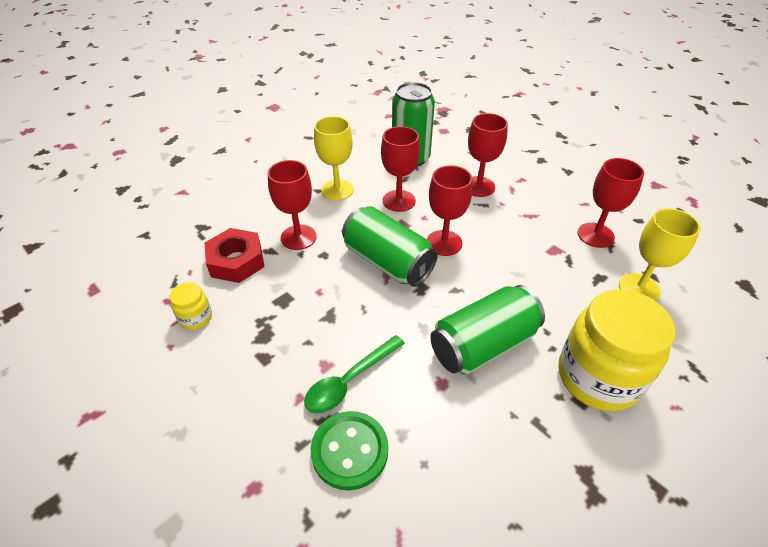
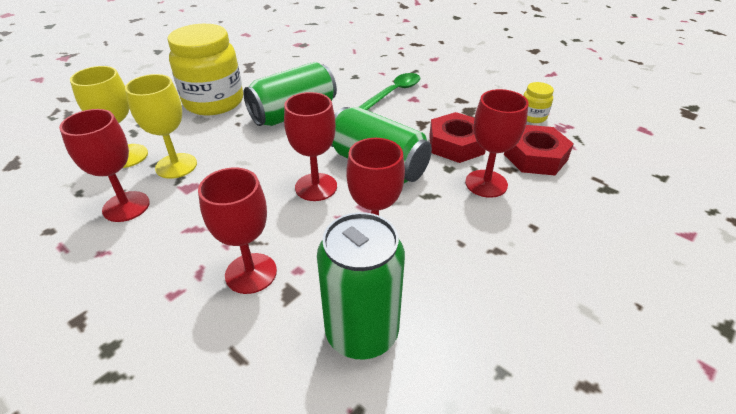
camera: 175 degrees right, 5 degrees down
green button [311,411,388,491] -> none
yellow goblet [314,116,354,200] -> yellow goblet moved to [125,74,197,179]
none -> red nut [429,112,486,163]

